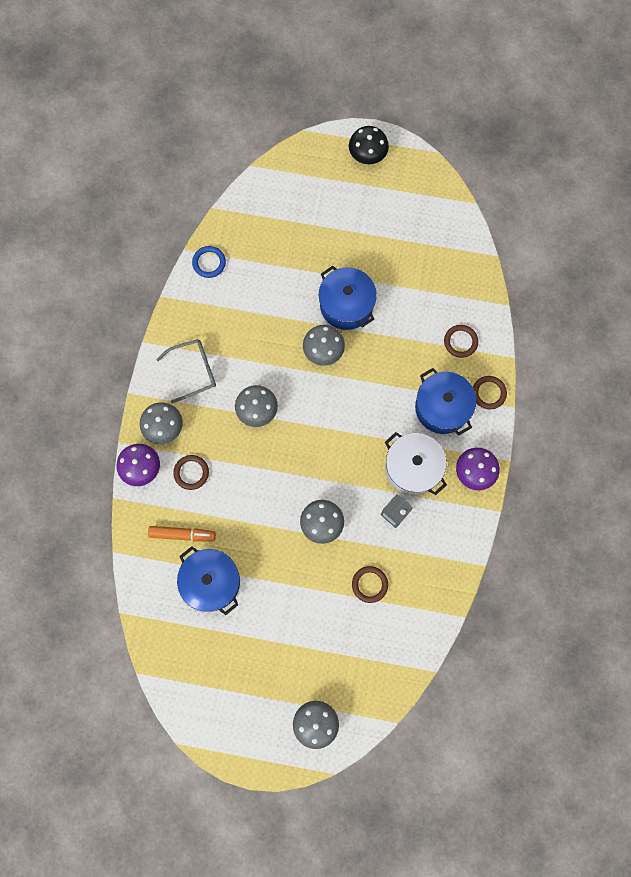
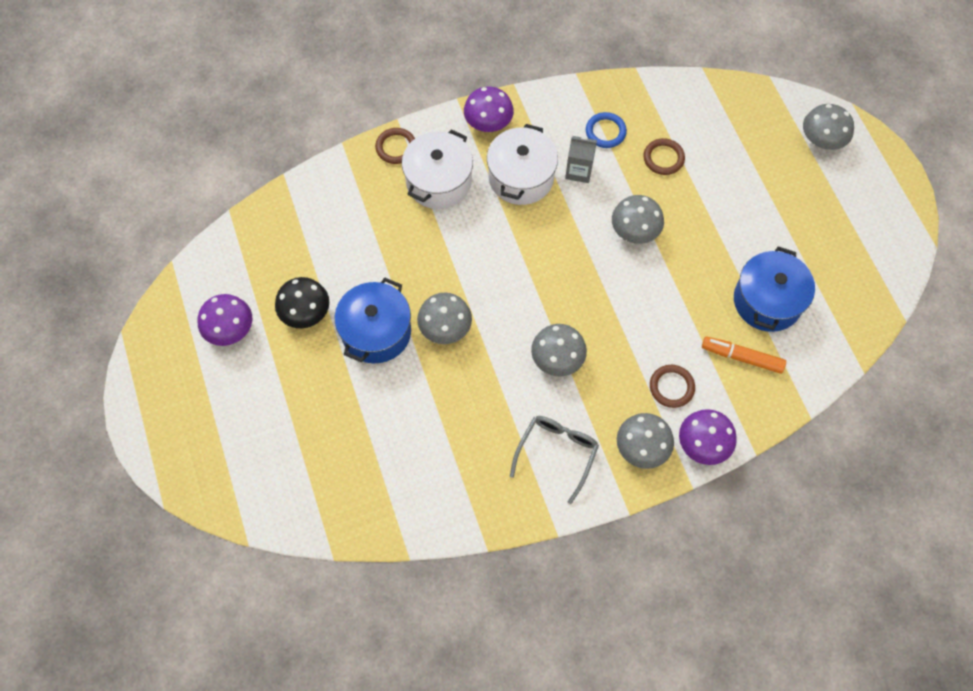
camera: 120 degrees left, 10 degrees down
orange marker [148,526,216,541] -> orange marker turned 45 degrees counterclockwise [702,337,786,374]
grey glasses [156,339,216,403] -> grey glasses turned 75 degrees clockwise [510,416,599,504]
blue ring [192,246,226,278] -> blue ring moved to [586,112,627,148]
black mushroom [349,126,389,164] -> black mushroom moved to [275,277,329,328]
blue pot [415,368,476,435] -> white pot [402,129,473,209]
brown ring [444,325,478,358] -> none
none -> purple mushroom [198,294,252,346]

